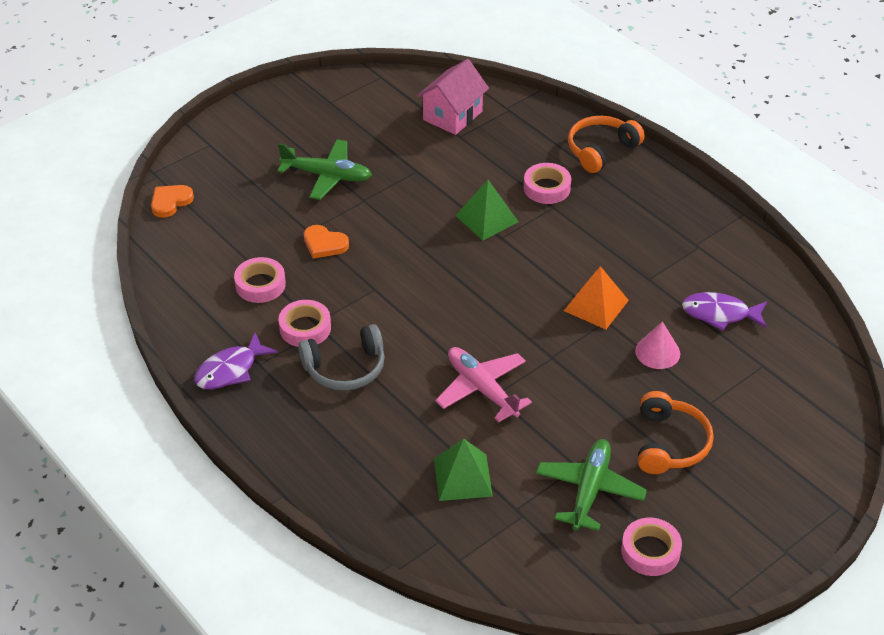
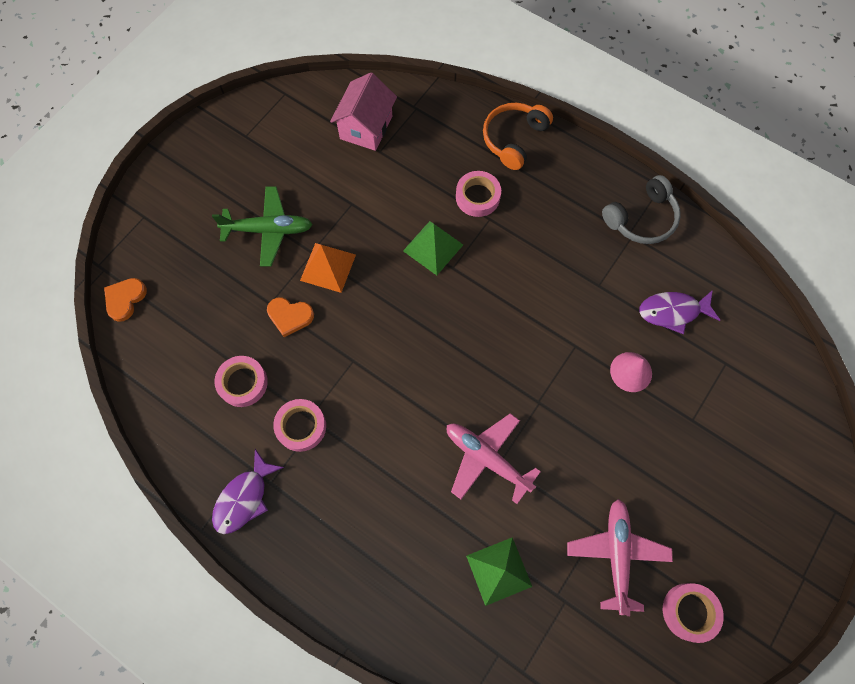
camera: 15 degrees left, 25 degrees up
grey headphones [298,324,385,391] -> grey headphones moved to [602,175,681,244]
green plane [536,439,647,531] -> pink plane [567,499,673,616]
orange pyramid [564,266,629,329] -> orange pyramid moved to [300,243,356,293]
orange headphones [638,391,714,474] -> none

